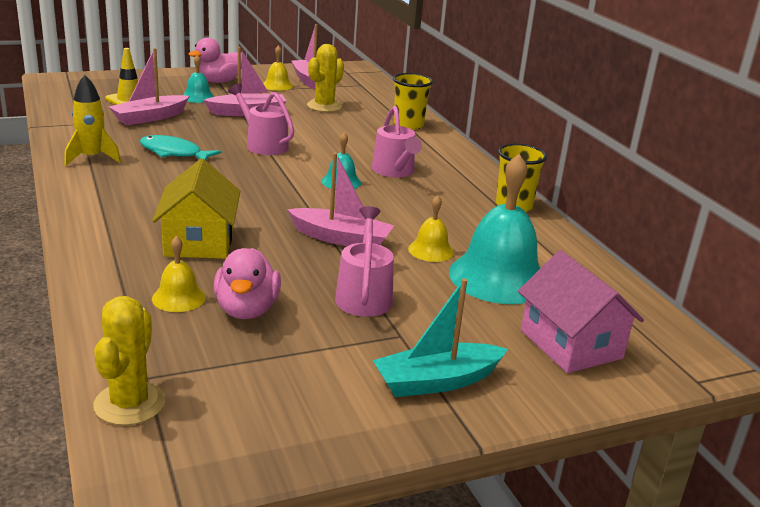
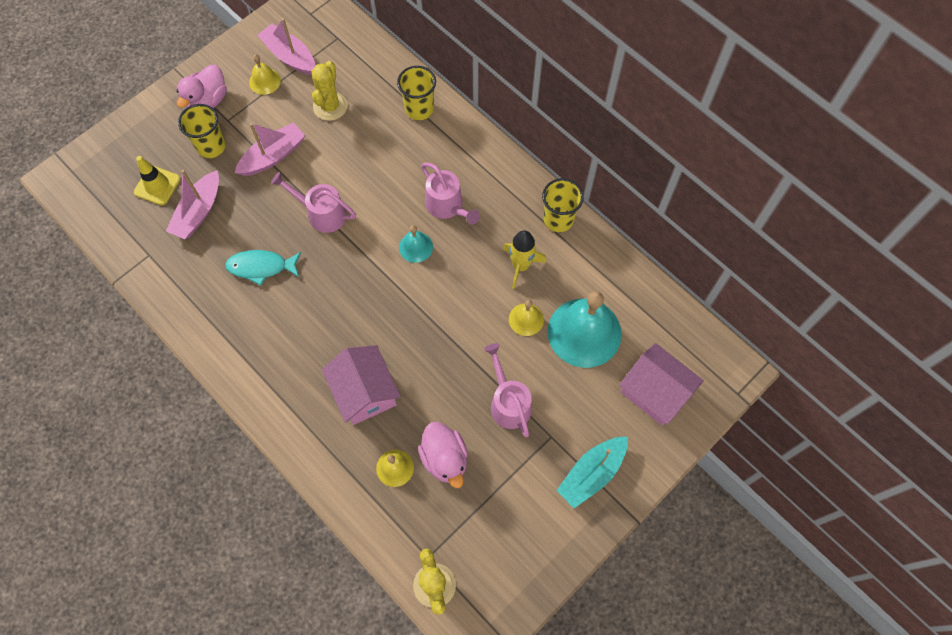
camera: 20 degrees left, 40 degrees up
yellow rocket [64,75,121,166] -> yellow rocket moved to [503,230,547,289]
yellow house [152,158,240,259] -> pink house [322,345,401,425]
turquoise bell [183,55,215,103] -> yellow cup [178,104,226,158]
pink boat [287,153,394,246] -> none

